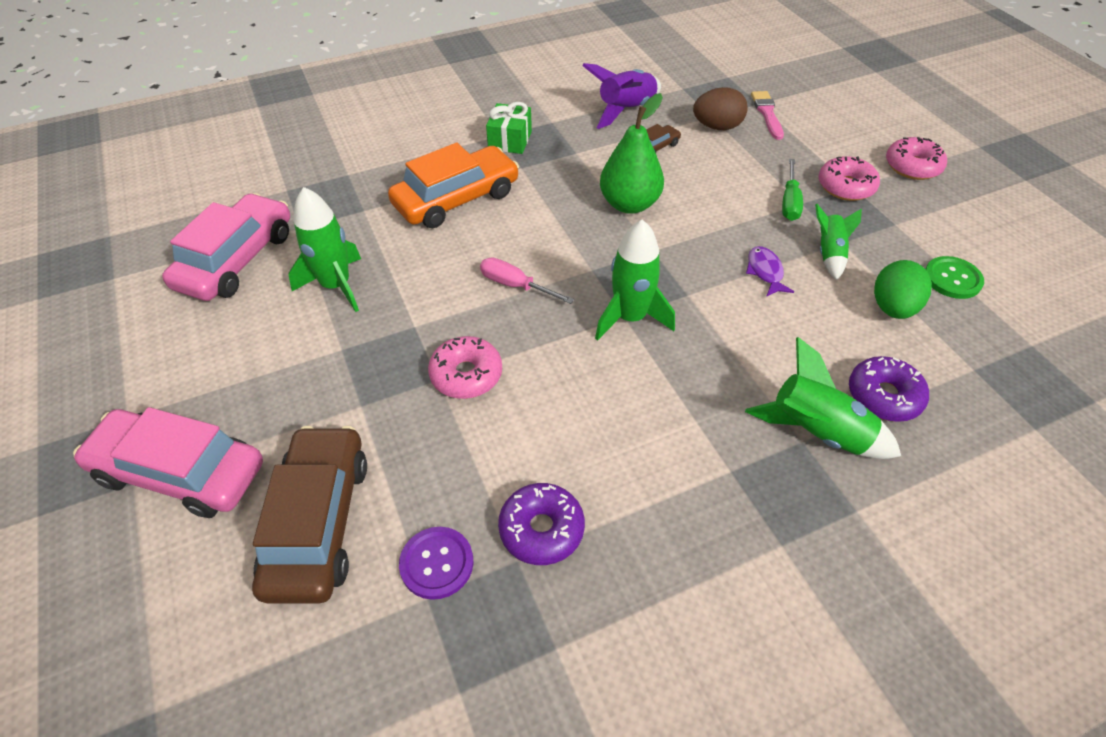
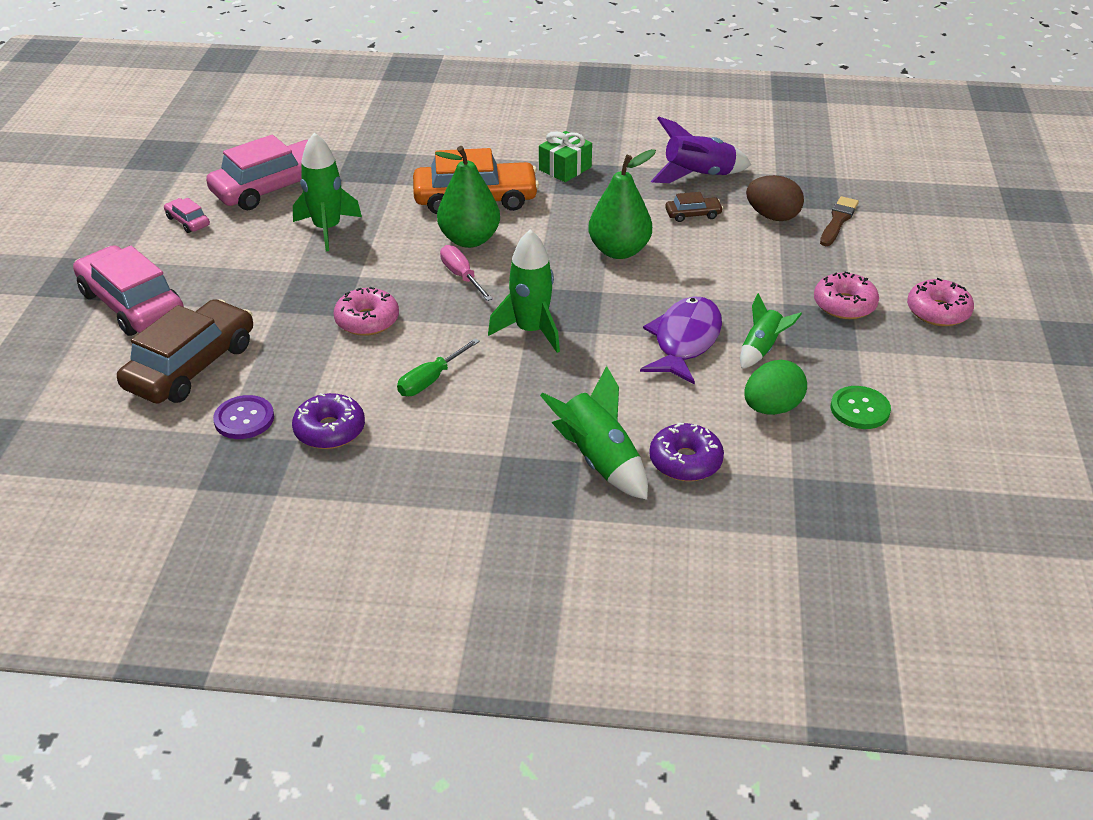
camera: 30 degrees right, 10 degrees down
purple fish [746,246,794,297] -> purple fish [640,296,722,384], size x1.90
pink brush [751,91,784,140] -> brown brush [820,196,859,246]
green screwdriver [782,159,803,221] -> green screwdriver moved to [397,338,480,396]
none -> pink car [164,198,210,233]
none -> green pear [435,146,500,248]

